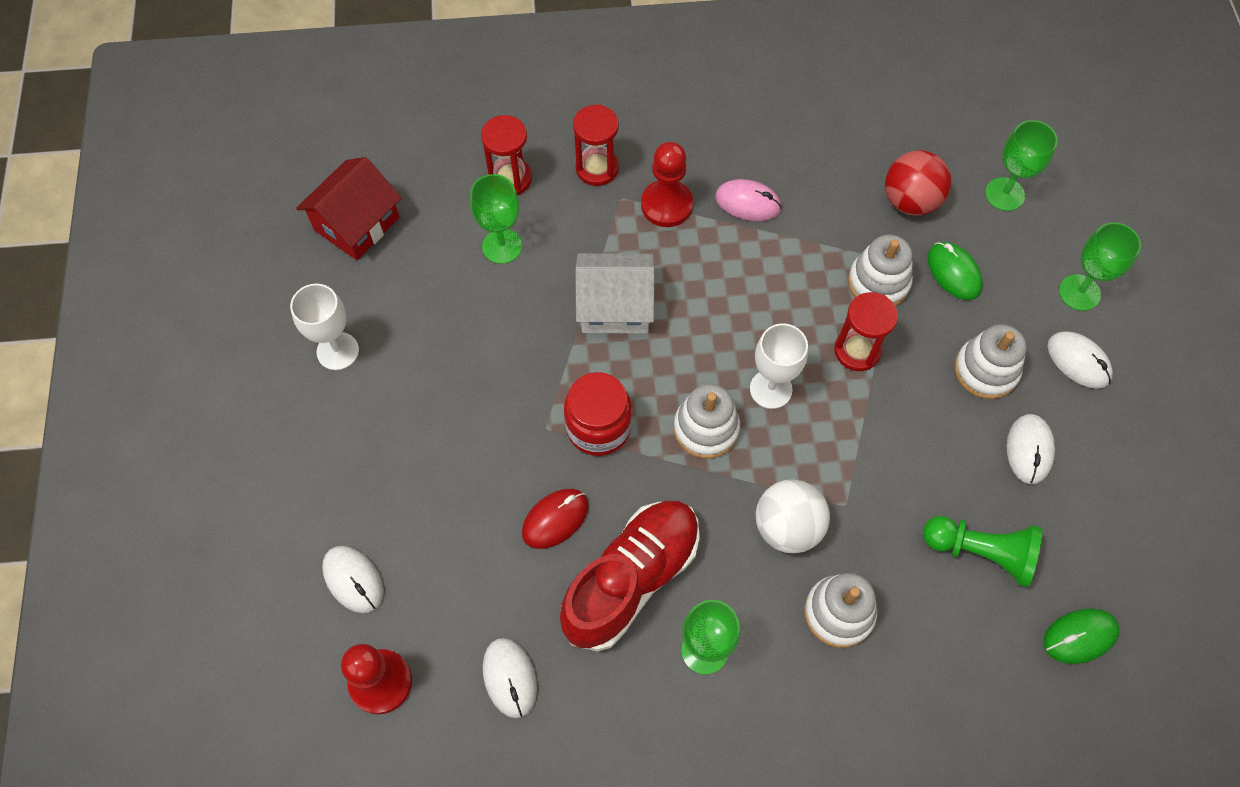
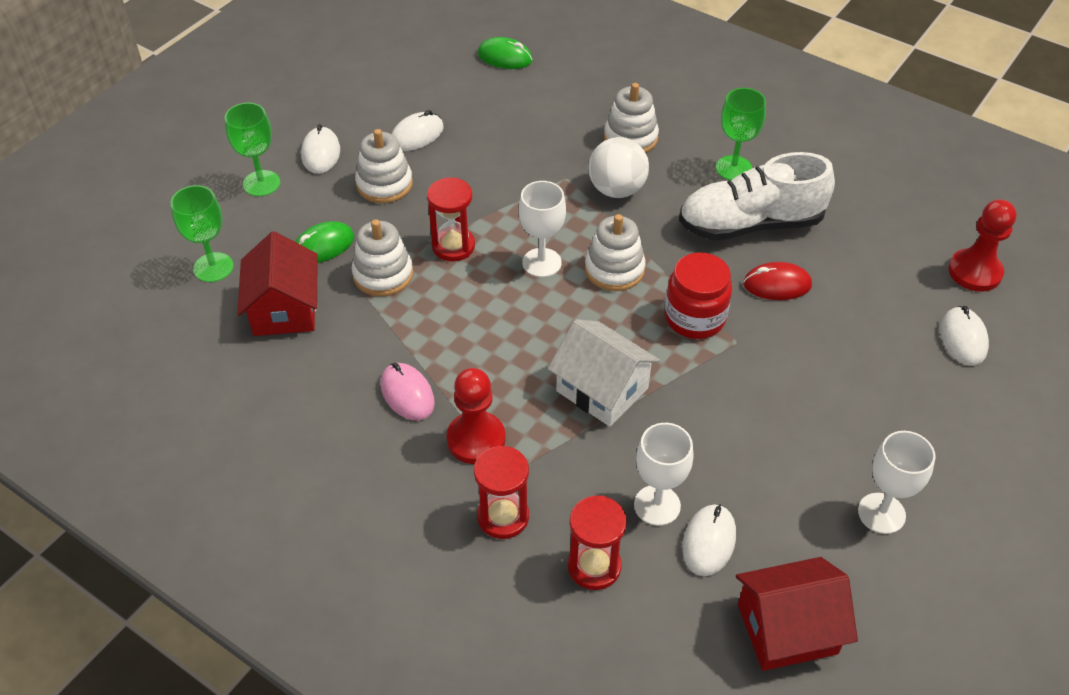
camera: 140 degrees left, 15 degrees down
green goblet [470,174,522,264] -> white goblet [634,423,693,526]
white mouse [483,638,537,718] -> white mouse moved to [682,504,736,576]
red shoe [560,501,700,651] -> white shoe [679,152,835,240]
red ball [885,150,951,216] -> red house [237,231,318,336]
green pawn [923,516,1042,587] -> none
green mouse [927,242,983,300] -> green mouse turned 45 degrees clockwise [295,221,354,263]

